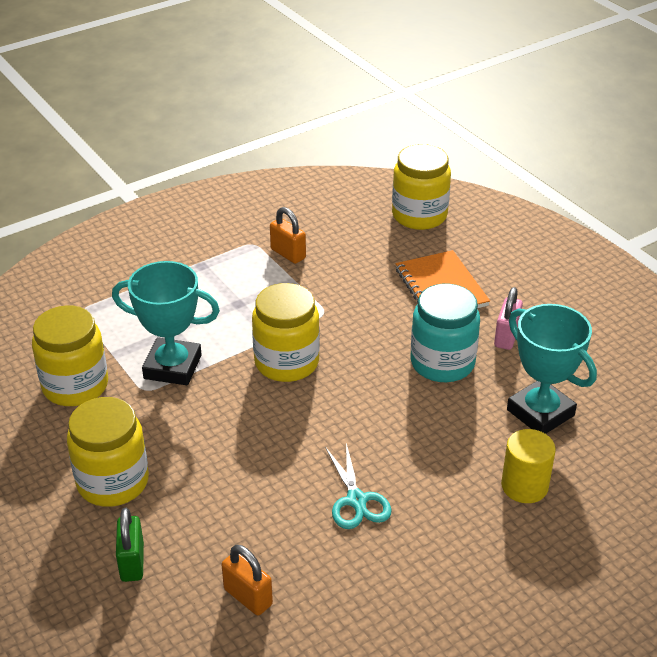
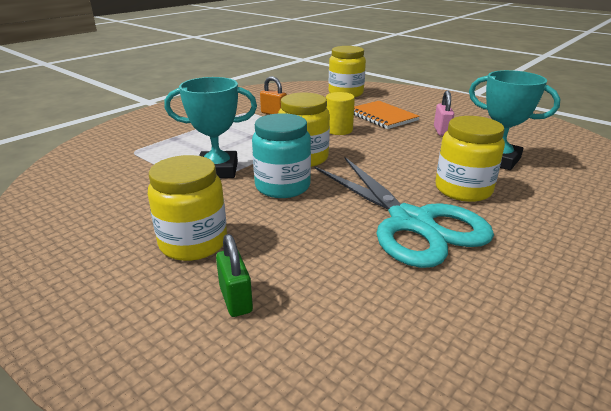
camera: 15 degrees left, 10 degrees down
yellow jar [32,305,108,406] -> yellow jar moved to [435,116,505,202]
orange padlock [221,545,273,616] -> none
turquoise scissors [325,443,391,529] -> turquoise scissors [315,157,494,268], size x2.25
turquoise jar [411,284,480,382] -> turquoise jar moved to [252,113,311,198]
yellow cylinder [501,429,556,503] -> yellow cylinder moved to [326,92,355,135]

